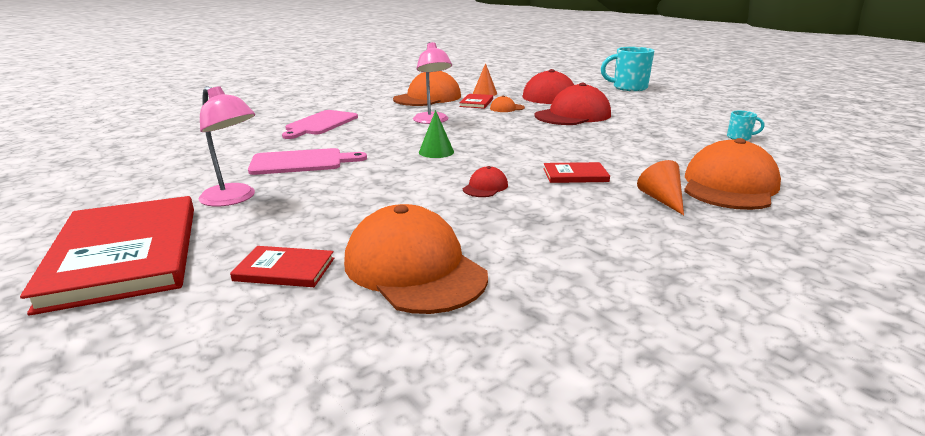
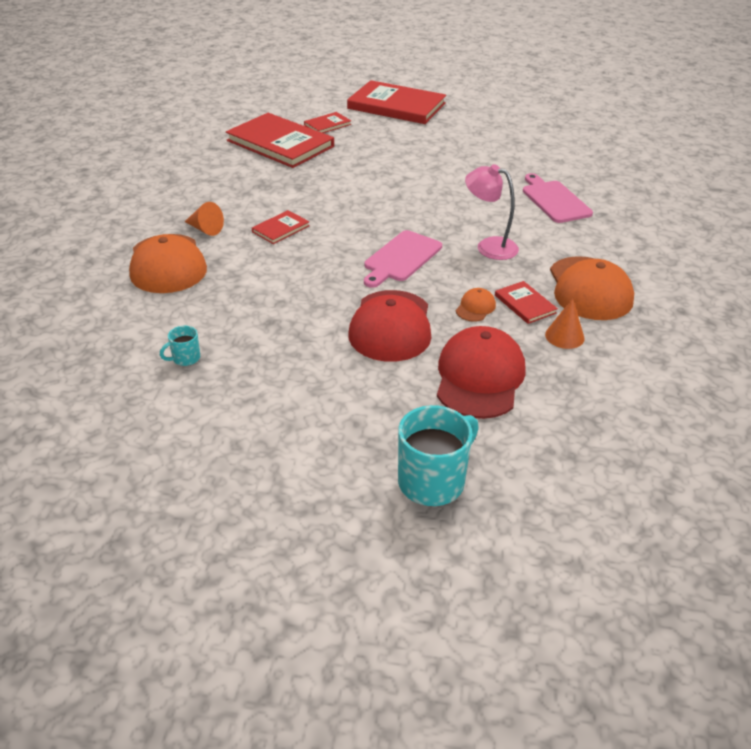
camera: 135 degrees right, 15 degrees up
pink lamp [198,86,255,206] -> none
pink cutting board [248,148,367,175] -> pink cutting board moved to [364,230,442,288]
orange cap [344,204,488,314] -> red book [226,113,334,168]
green cone [419,110,454,158] -> none
red cap [463,166,508,197] -> none

